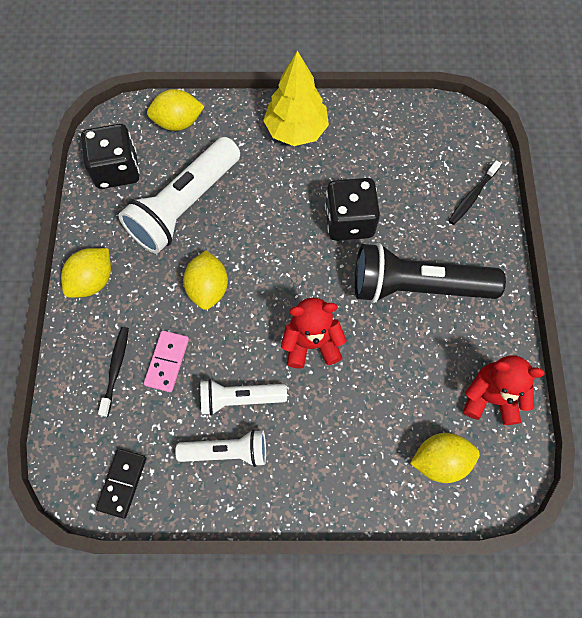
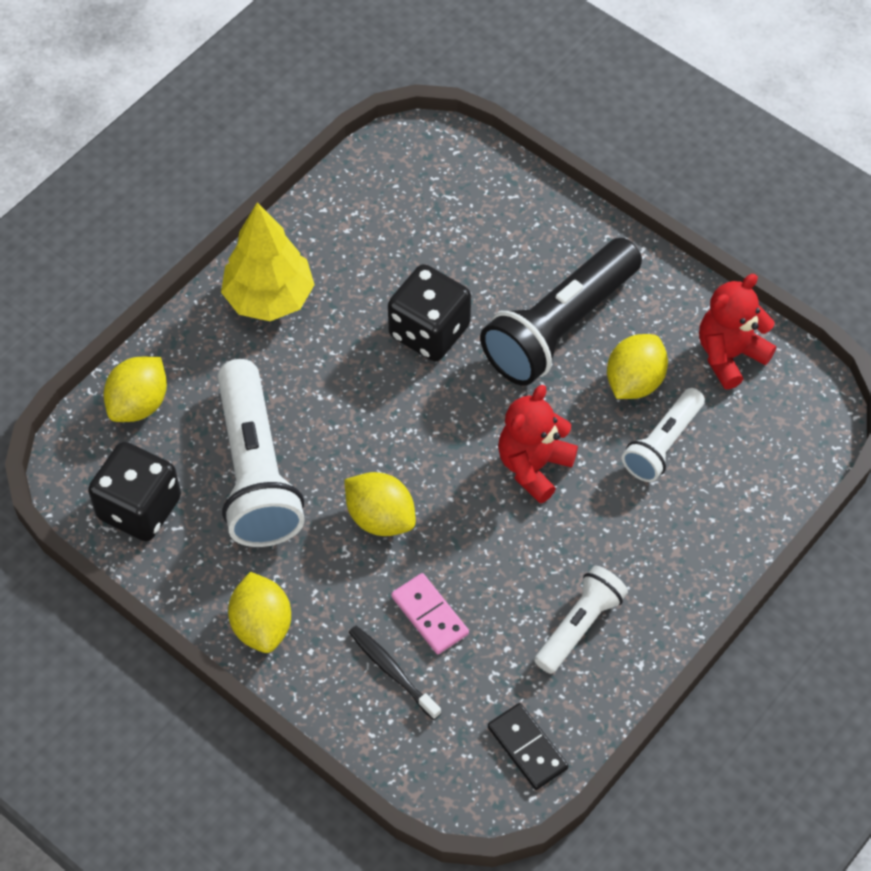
camera: 50 degrees left, 10 degrees down
white flashlight [200,379,287,415] -> white flashlight moved to [622,388,705,482]
yellow lemon [410,433,480,483] -> yellow lemon moved to [607,334,668,399]
black toothbrush [449,160,501,225] -> none

